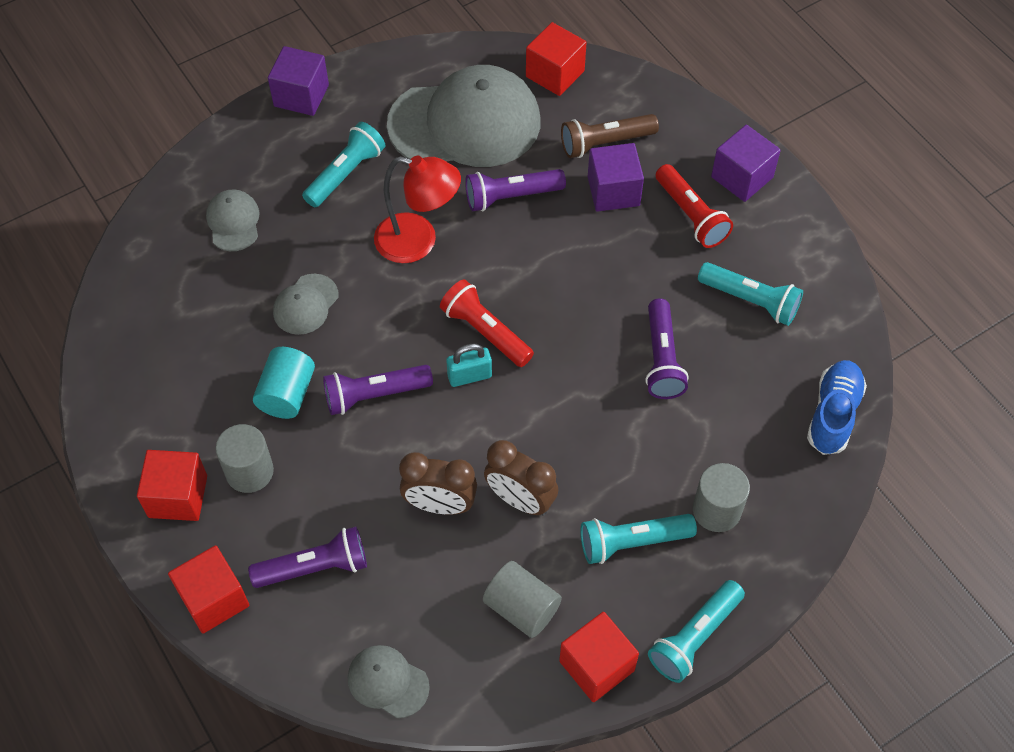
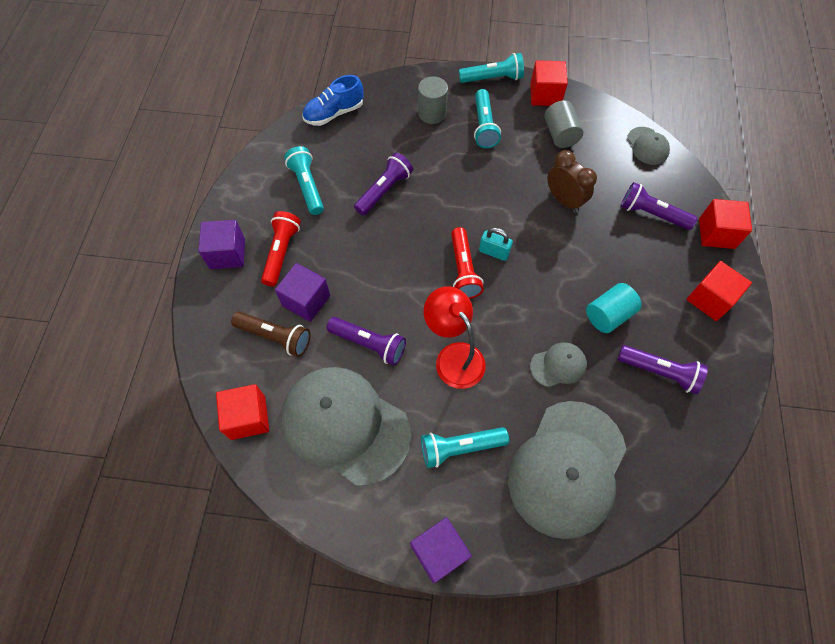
camera: 140 degrees left, 5 degrees up
grey cap [206,190,259,251] -> grey cap [508,401,627,539], size x2.26
grey cylinder [215,424,274,493] -> none
purple flashlight [323,365,433,415] -> purple flashlight moved to [618,345,708,394]
brown clock [484,440,558,516] -> none
turquoise flashlight [580,514,697,564] -> turquoise flashlight turned 60 degrees clockwise [474,89,501,148]

